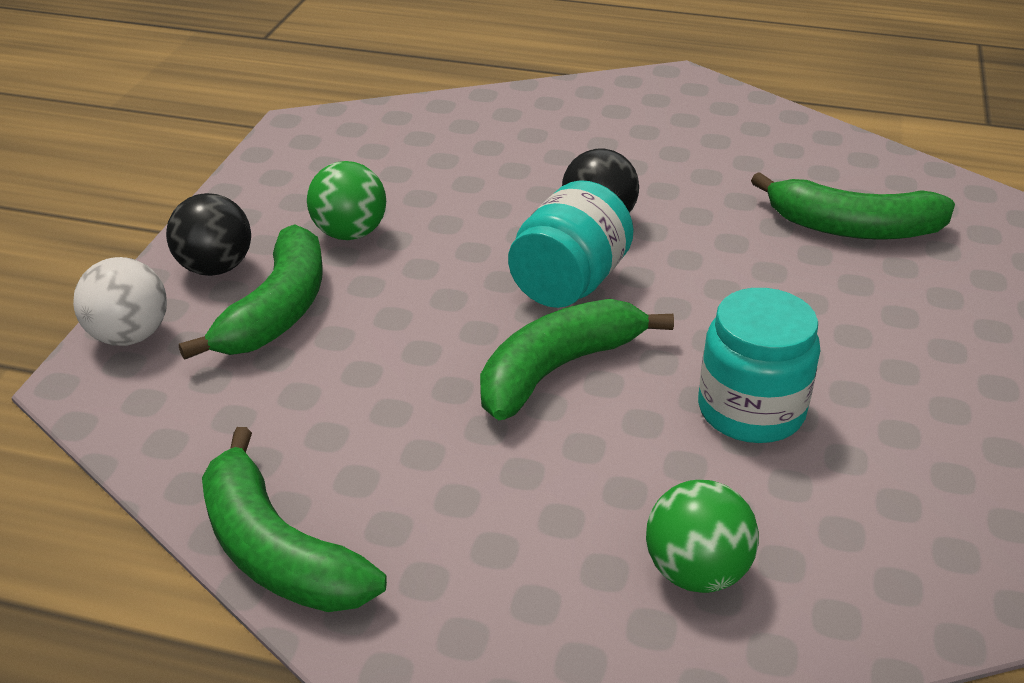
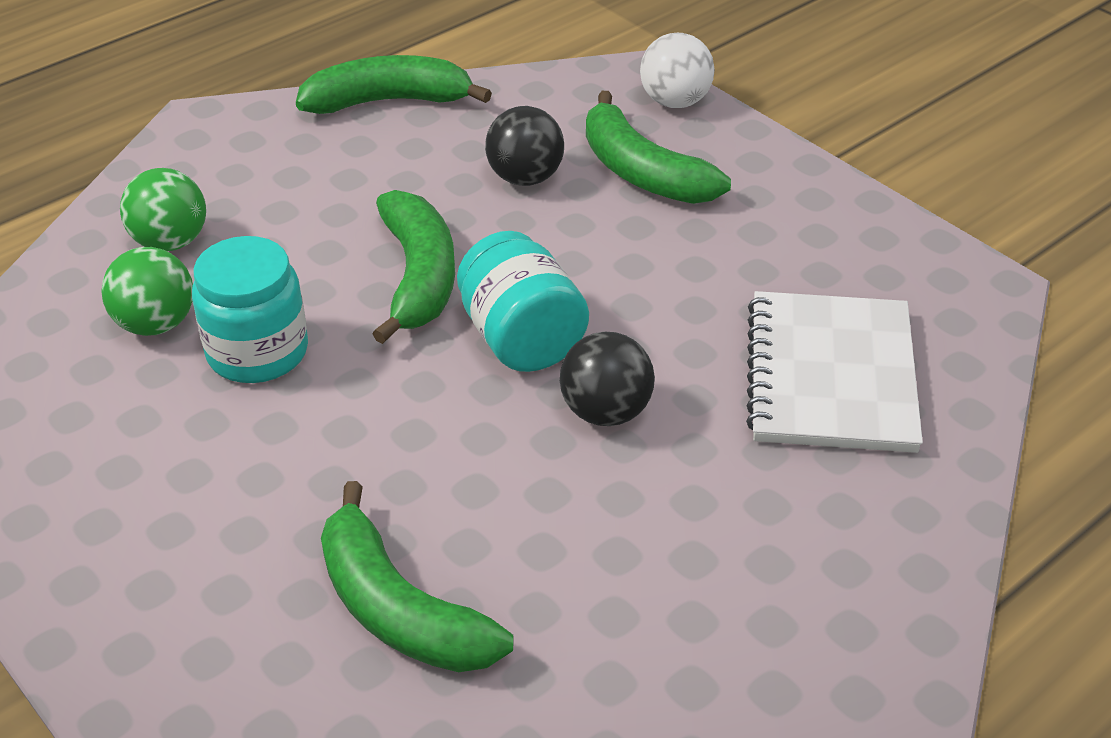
camera: 125 degrees right, 5 degrees up
black ball [166,193,251,276] -> black ball moved to [485,106,564,186]
green ball [307,161,386,240] -> green ball moved to [101,247,193,336]
green banana [751,172,955,240] -> green banana turned 90 degrees counterclockwise [321,481,513,672]
none -> white notebook [746,291,923,453]

